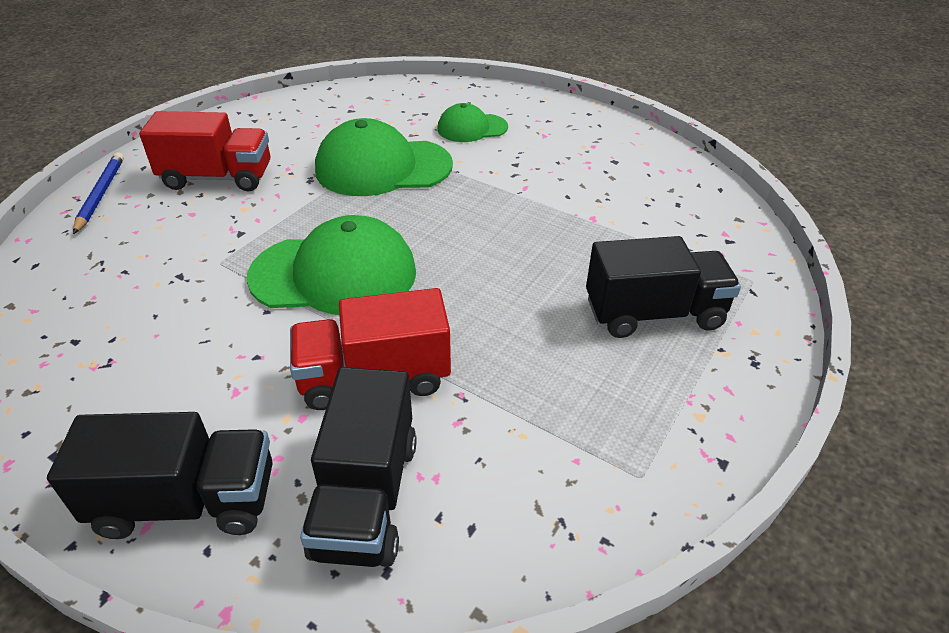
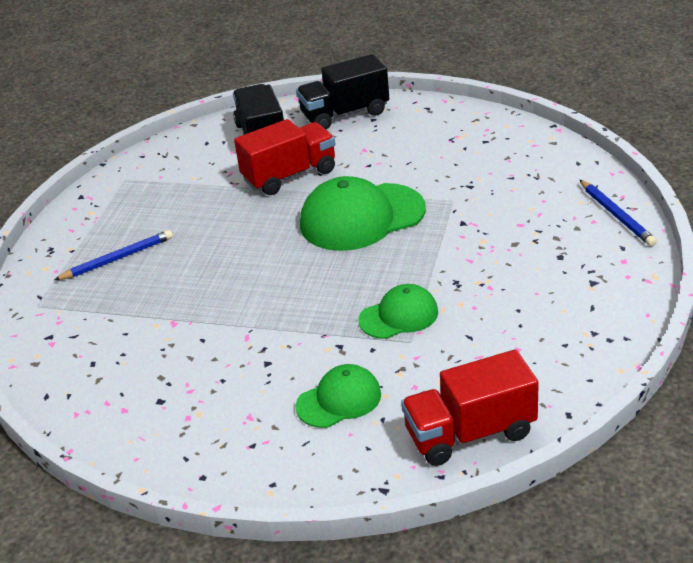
camera: 165 degrees right, 5 degrees down
red truck [139,111,270,191] -> red truck moved to [401,350,539,466]
green cap [315,118,453,196] -> green cap [358,284,438,339], size x0.57
black truck [586,236,741,338] -> blue pencil [54,230,173,280]

